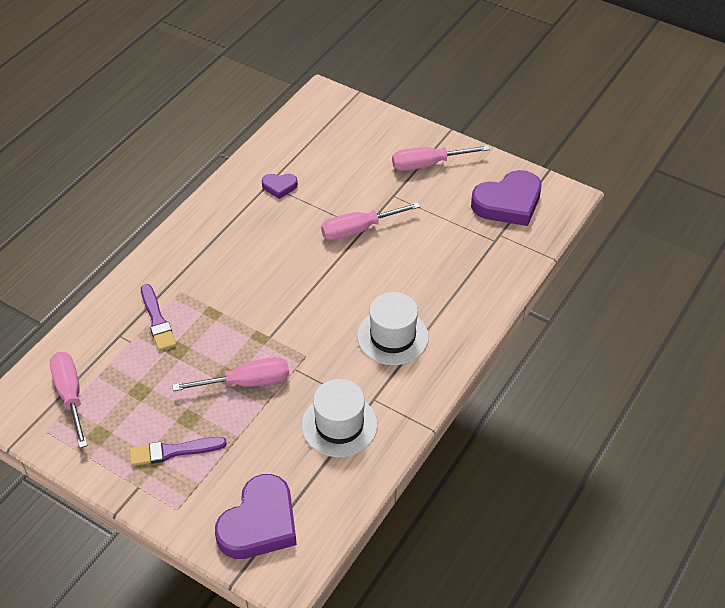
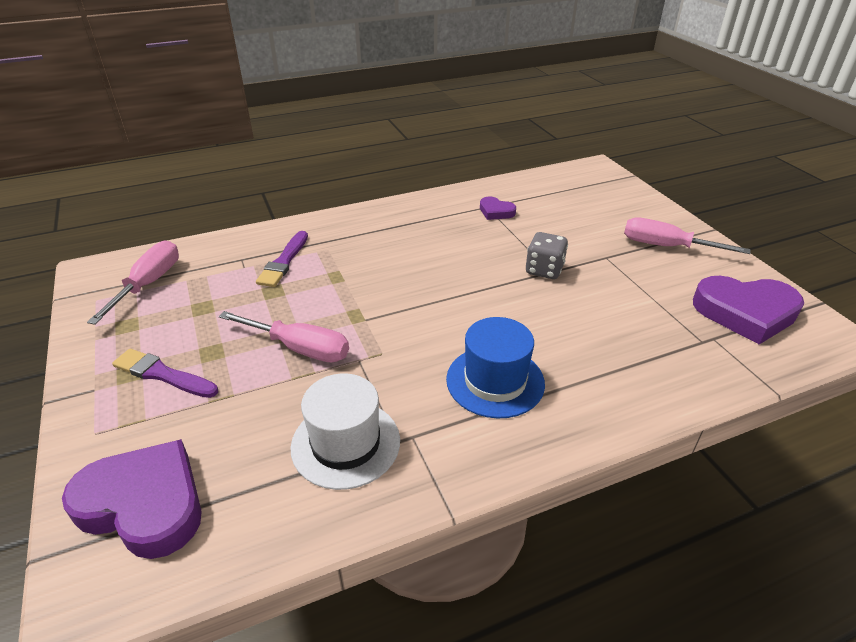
camera: 35 degrees right, 10 degrees down
purple heart [215,474,297,559] -> purple heart turned 135 degrees counterclockwise [62,439,202,559]
pink screwdriver [321,202,421,241] -> grey dice [526,232,568,279]
white hat [357,292,429,365] -> blue hat [446,317,545,419]

